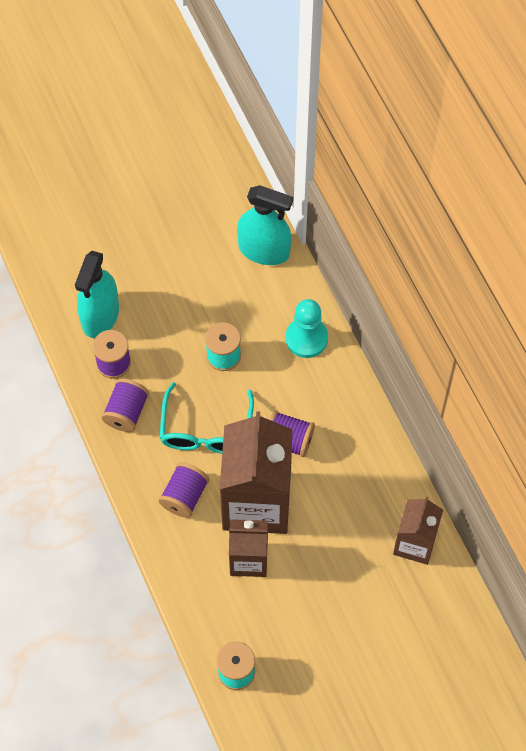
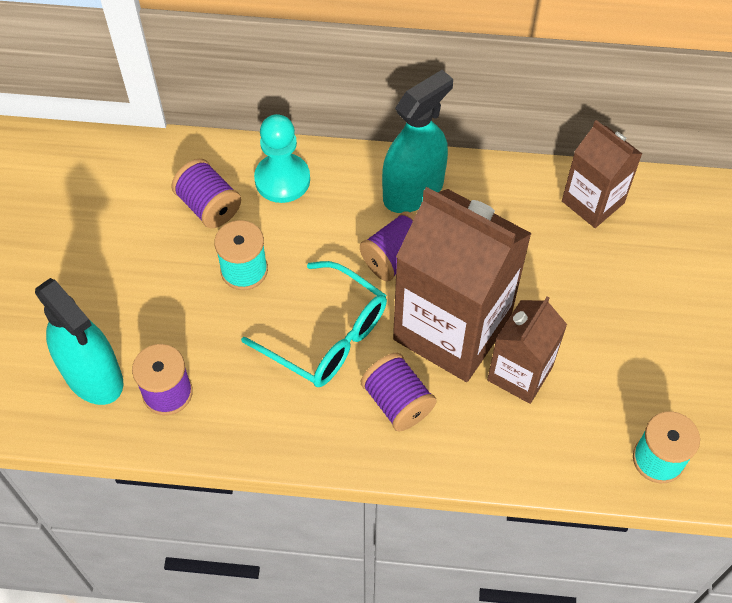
camera: 60 degrees left, 5 degrees down
purple spool [101,378,149,432] -> purple spool moved to [171,159,241,228]
turquoise spray bottle [237,185,293,265] -> turquoise spray bottle moved to [382,70,453,213]

